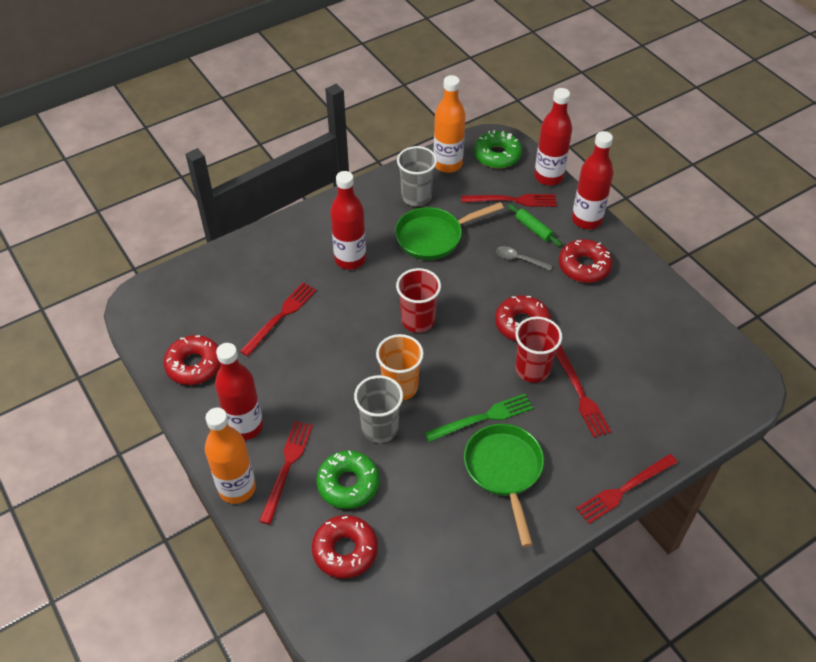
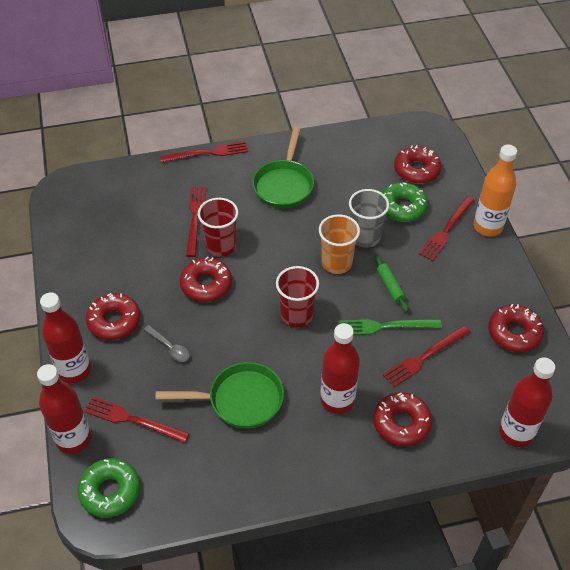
camera: 160 degrees left, 0 degrees up
red bottle [215,343,263,440] -> red bottle moved to [499,357,555,447]
grey cup [397,146,437,206] -> none
green fork [425,394,533,442] -> green fork moved to [339,319,442,335]
orange bottle [434,75,466,173] -> none
green rolling pin [508,204,562,247] -> green rolling pin moved to [375,255,409,312]
none -> red donut [373,392,432,446]

